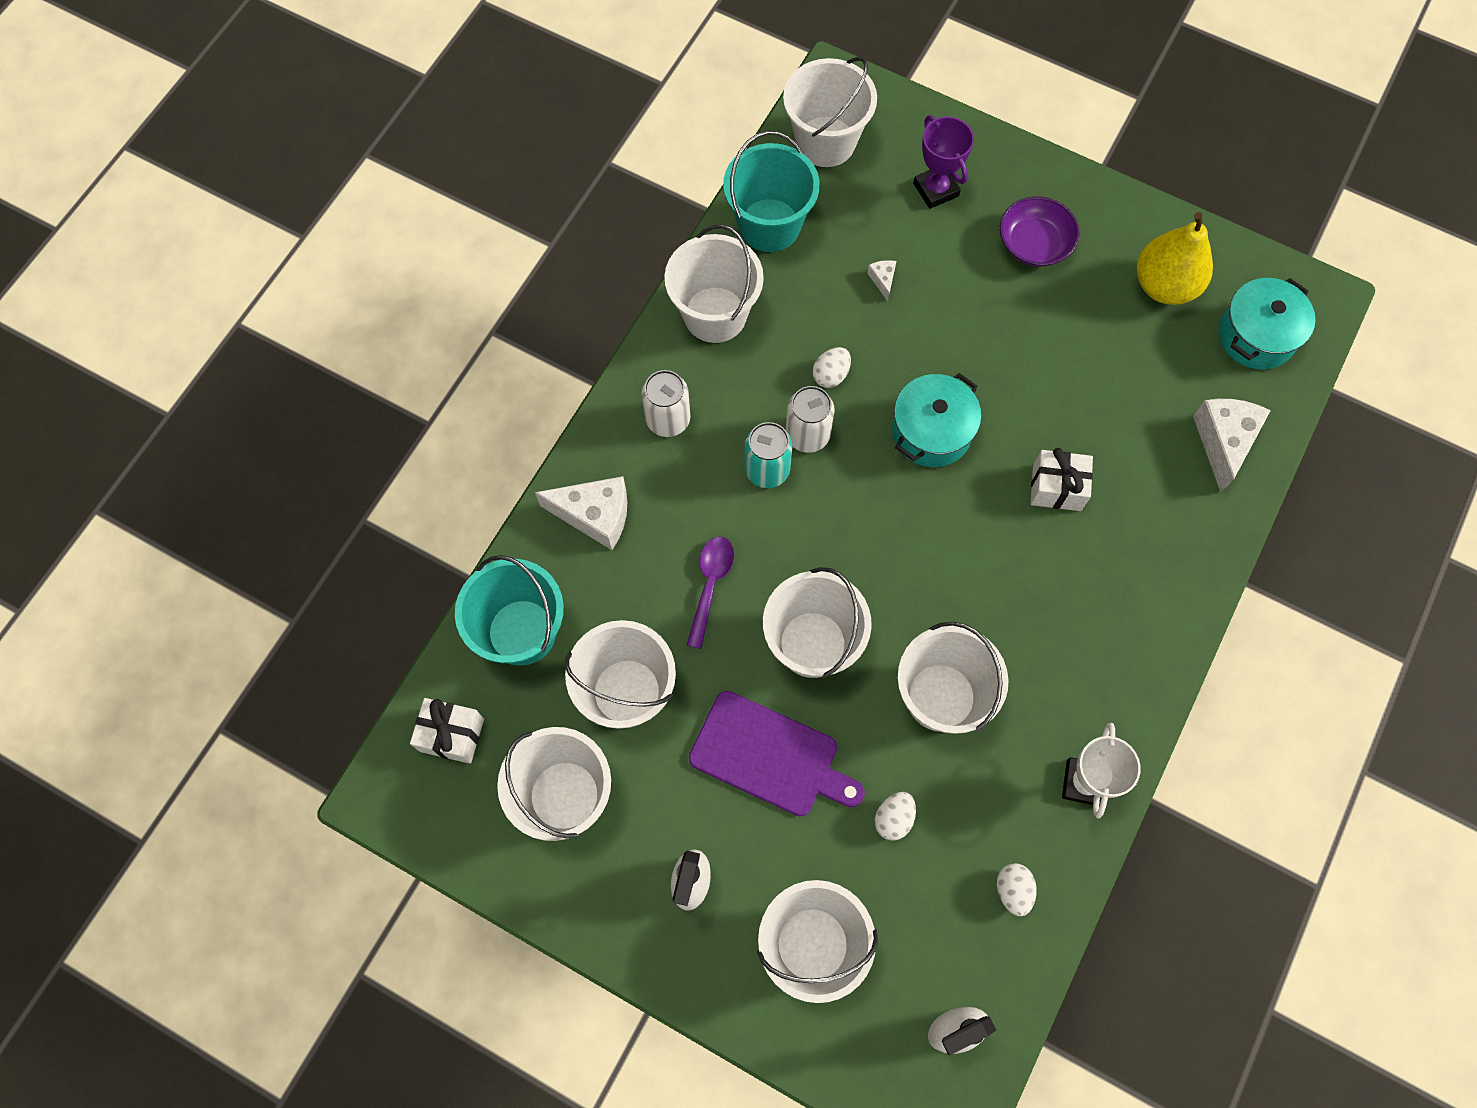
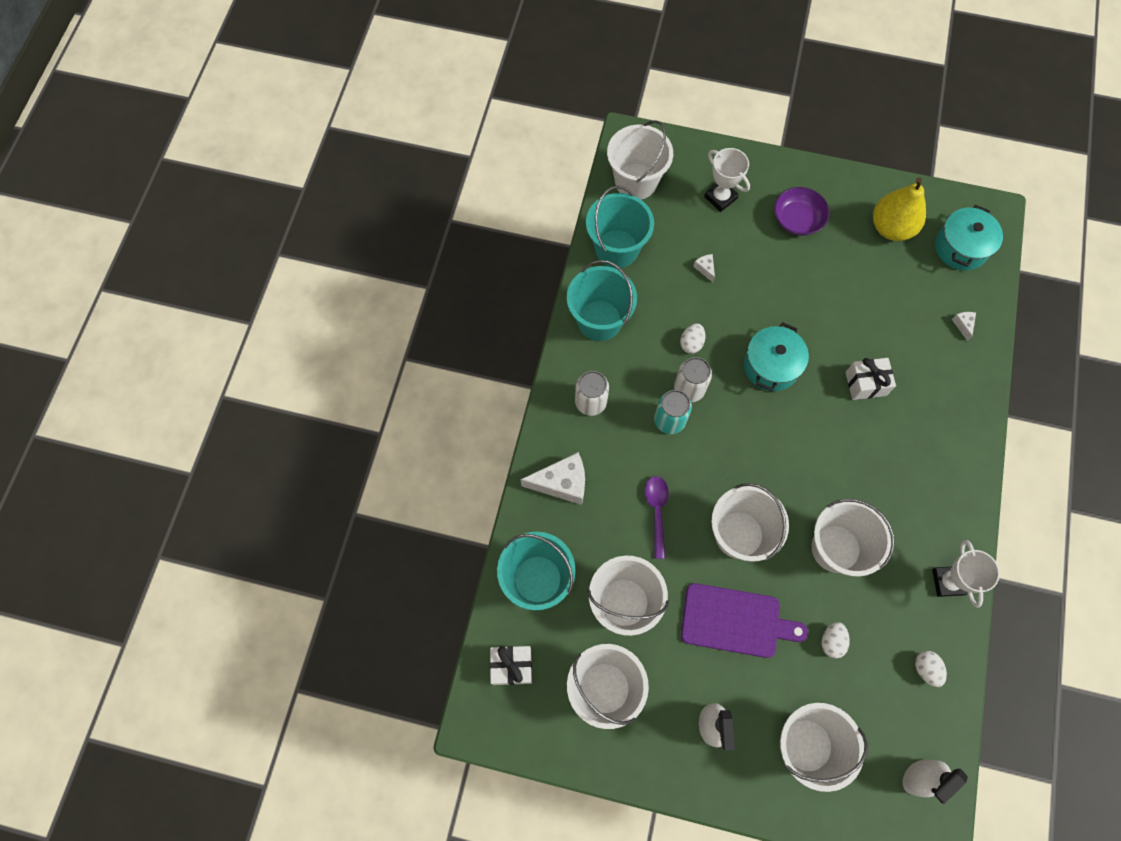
camera: 15 degrees left, 0 degrees up
white bucket [665,224,764,343] -> turquoise bucket [567,260,637,341]
purple trophy [913,115,974,209] -> white trophy [704,148,750,212]
white cheese [1193,399,1271,493] -> white cheese [952,312,976,341], size x0.45

